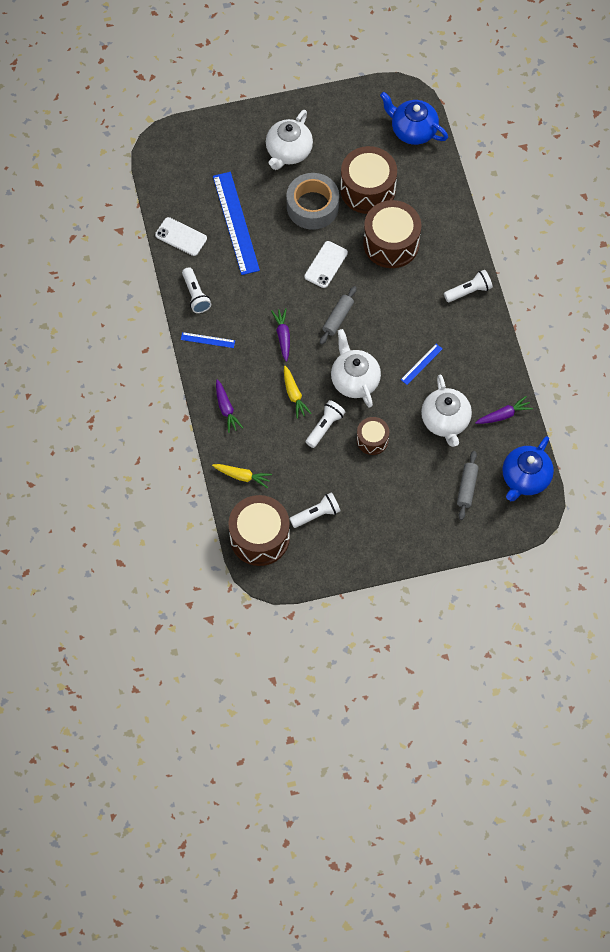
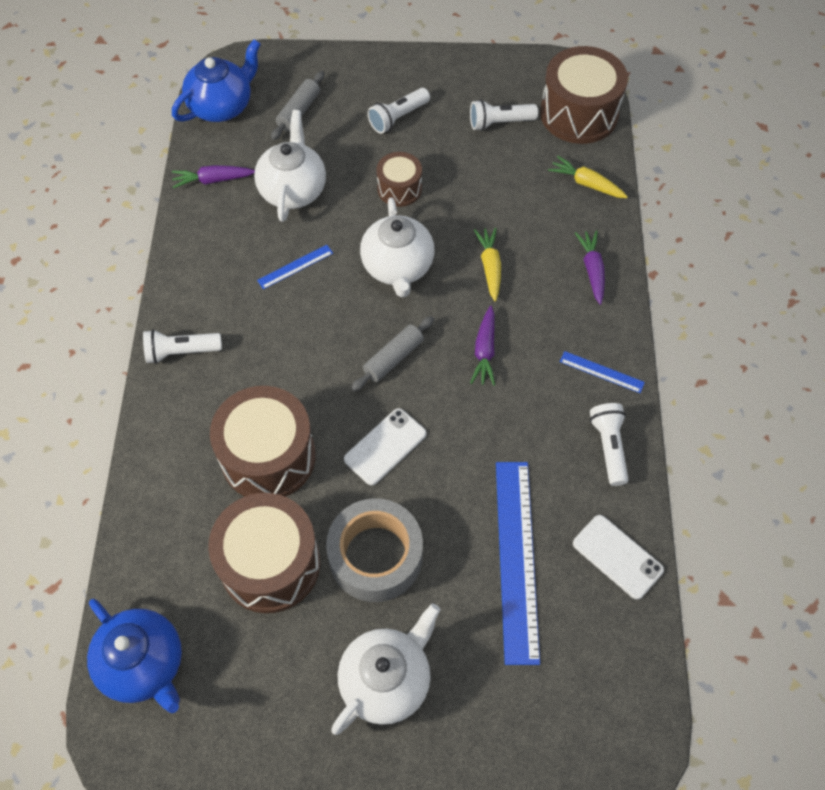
camera: 165 degrees left, 5 degrees down
white flashlight [306,400,345,448] -> white flashlight moved to [367,88,430,134]

